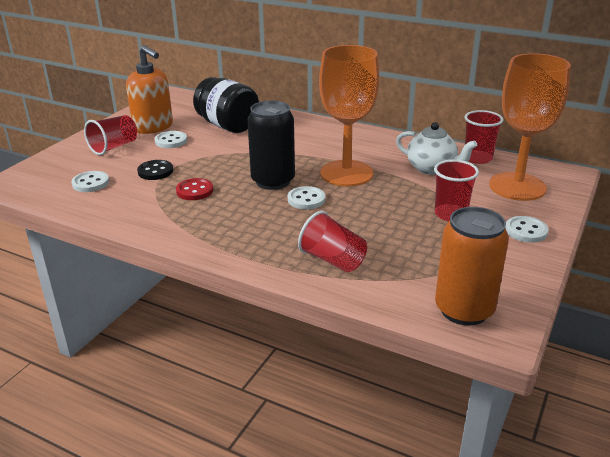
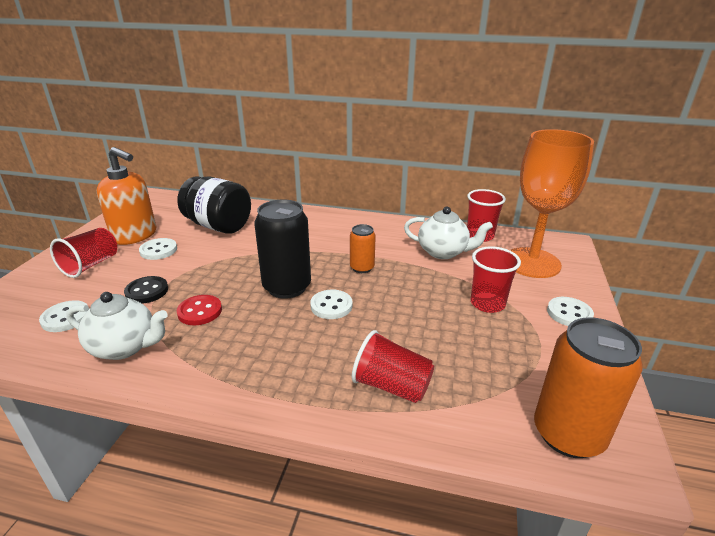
camera: 15 degrees left, 0 degrees up
orange goblet [319,45,379,187] -> orange can [350,224,376,273]
none -> white teapot [66,292,168,360]

